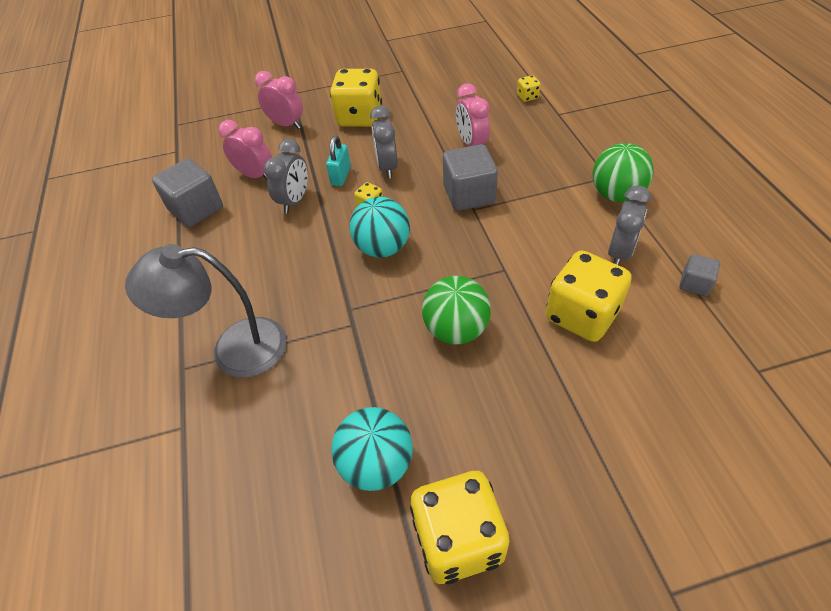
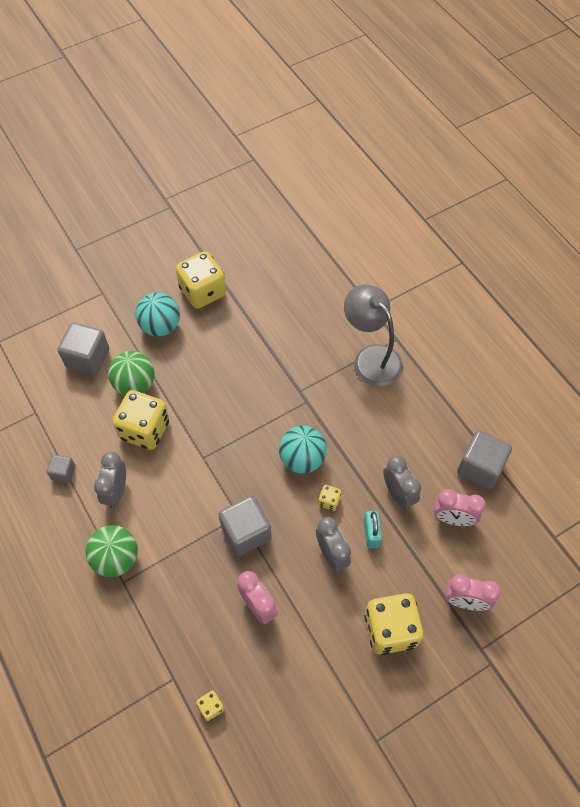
camera: 160 degrees right, 10 degrees up
grey lamp [125,244,287,378] -> grey lamp turned 105 degrees counterclockwise [344,285,403,386]
grey clock [264,139,308,213] -> grey clock turned 150 degrees clockwise [383,455,421,510]
turquoise ball [332,407,413,491] -> turquoise ball moved to [135,292,180,337]
green ball [422,276,491,344] -> green ball moved to [108,351,155,395]
none -> grey cube [58,323,109,375]

